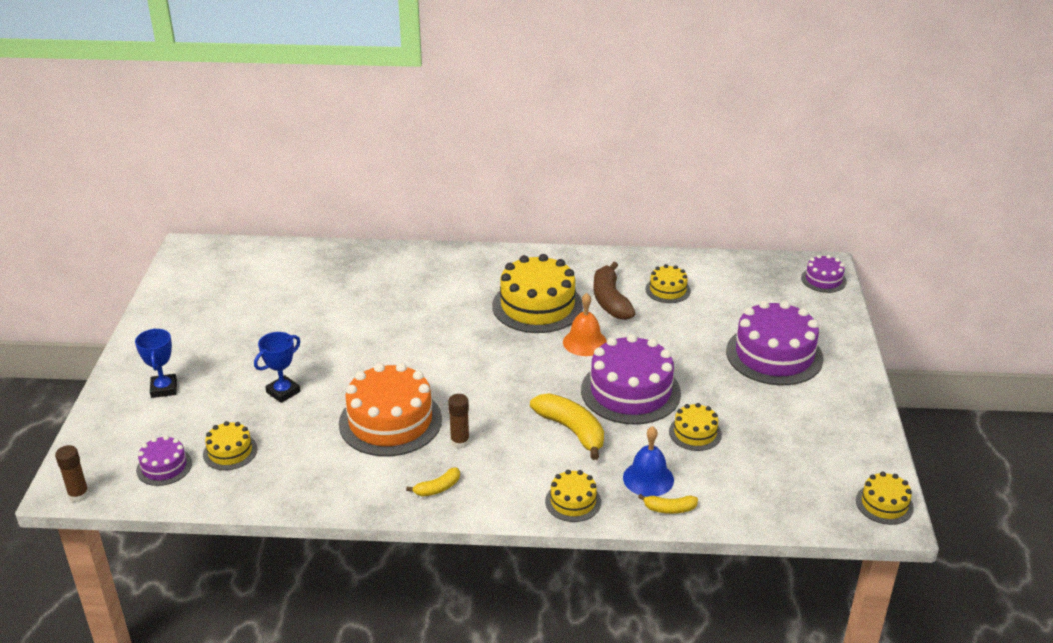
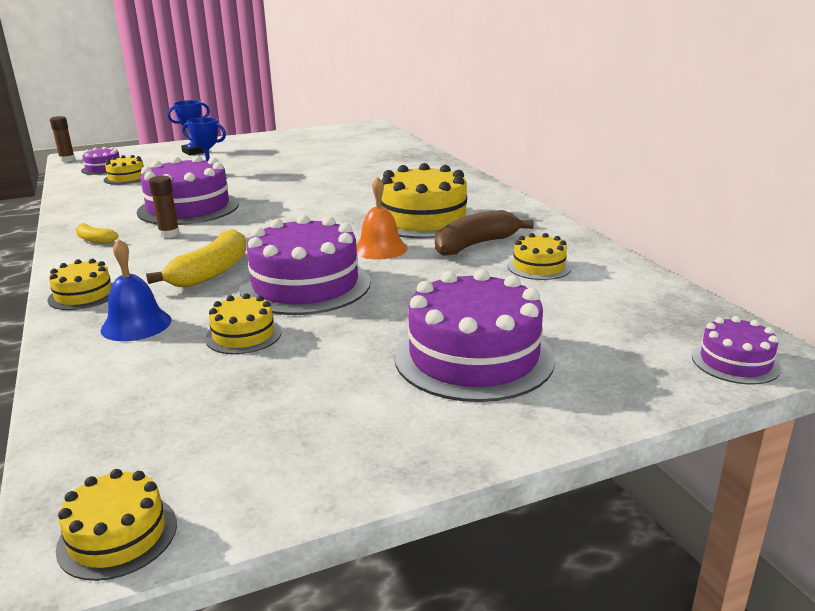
camera: 65 degrees right, 10 degrees down
orange cake [339,363,442,456] -> purple cake [137,155,239,225]
yellow banana [638,494,698,514] -> none

